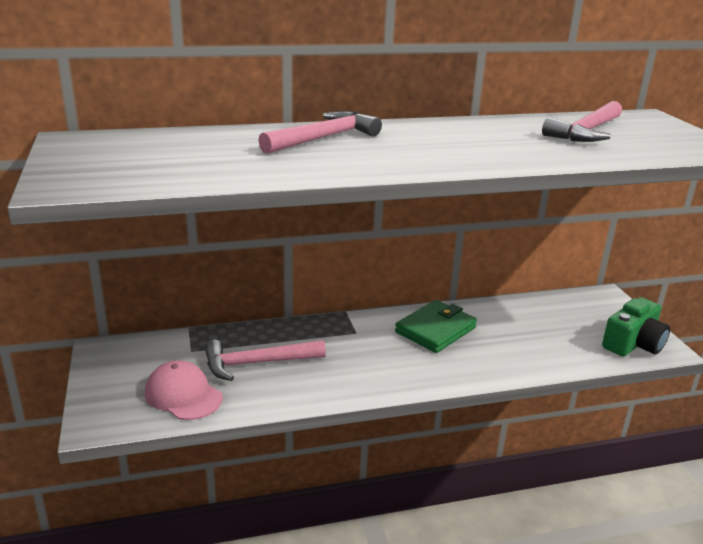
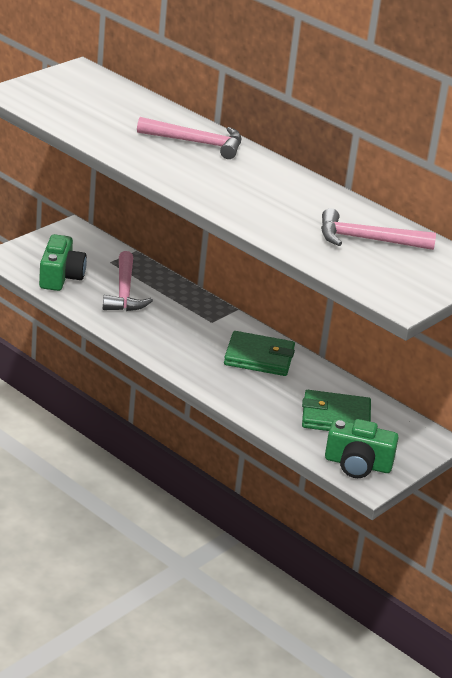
camera: 55 degrees right, 5 degrees up
pink cap [145,360,223,420] -> green camera [39,234,87,291]
pink hammer [205,340,326,381] -> pink hammer turned 135 degrees counterclockwise [103,251,153,311]
none -> green wallet [302,390,371,431]

